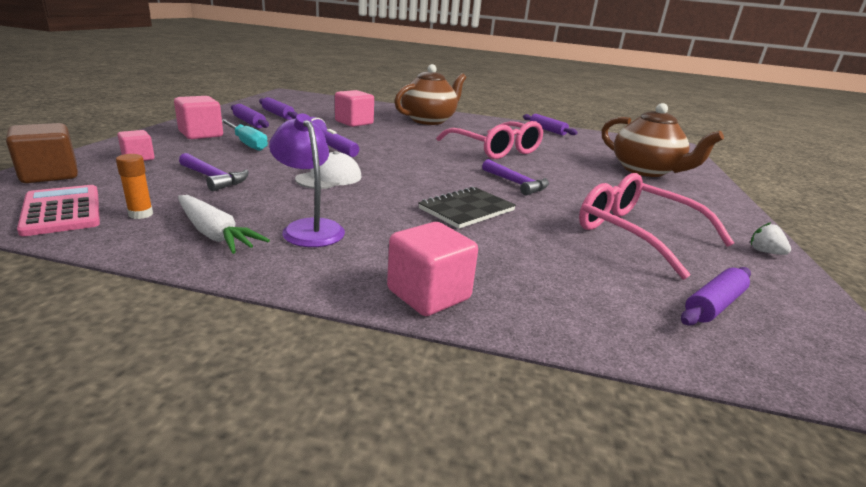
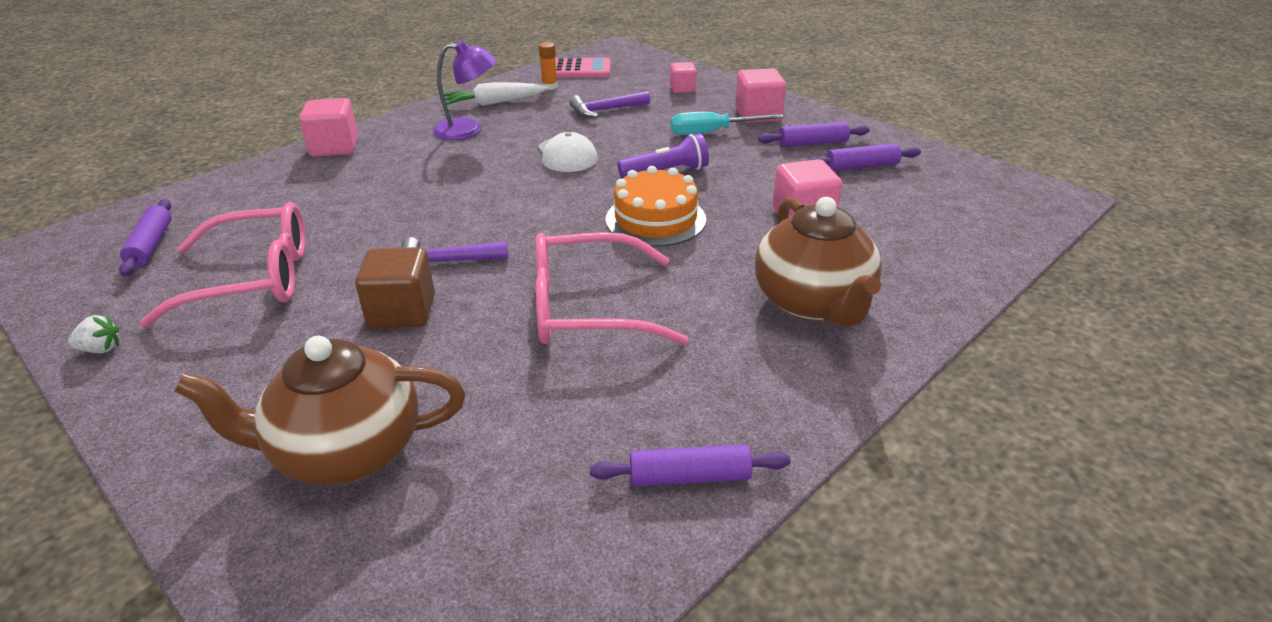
camera: 125 degrees right, 10 degrees up
brown cube [6,123,78,183] -> brown cube moved to [355,247,435,328]
black notebook [418,187,516,229] -> none
none -> orange cake [606,166,706,247]

